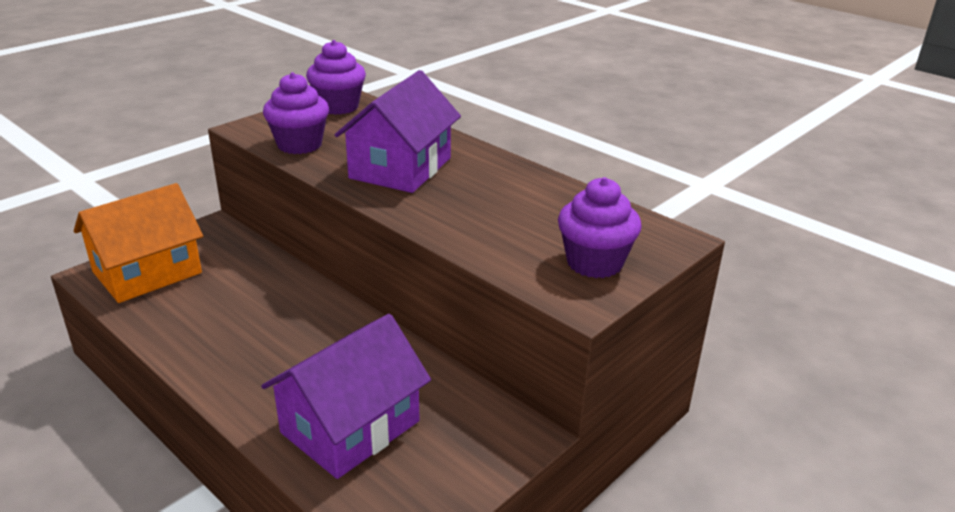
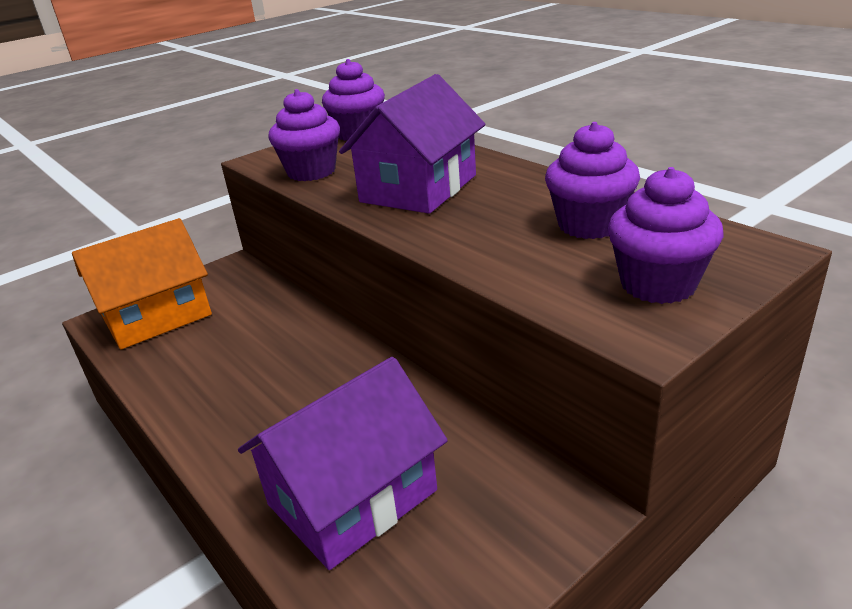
camera: 10 degrees right, 0 degrees up
none -> purple cupcake [545,122,640,239]

